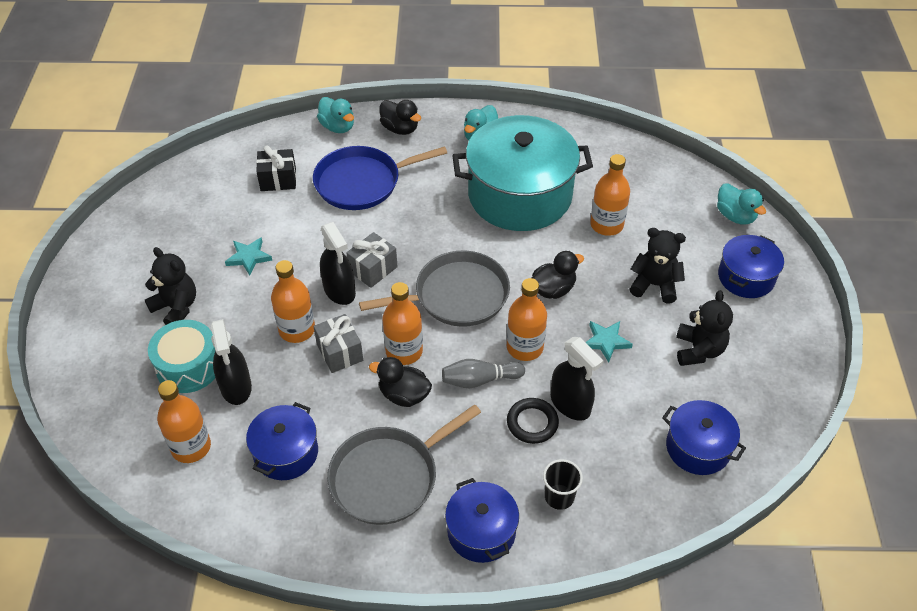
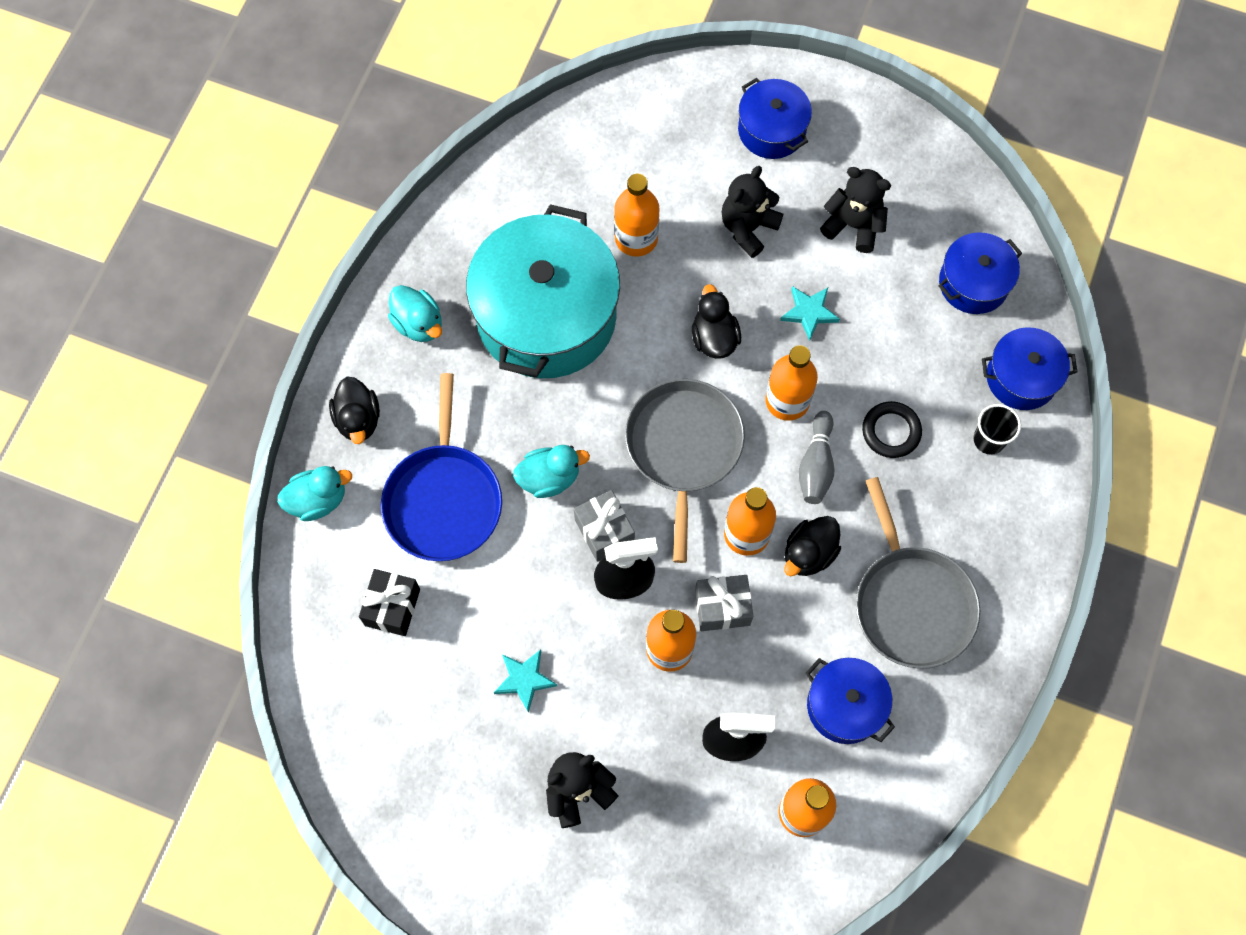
camera: 70 degrees left, 20 degrees up
turquoise drum [148,320,216,393] -> none
black duck [379,100,421,135] -> black duck turned 105 degrees clockwise [329,377,380,444]
blue pot [445,478,519,563] -> blue pot moved to [982,327,1077,410]
black spray bottle [551,337,603,421] -> none
turquoise duck [717,183,766,224] -> turquoise duck moved to [513,445,590,498]

